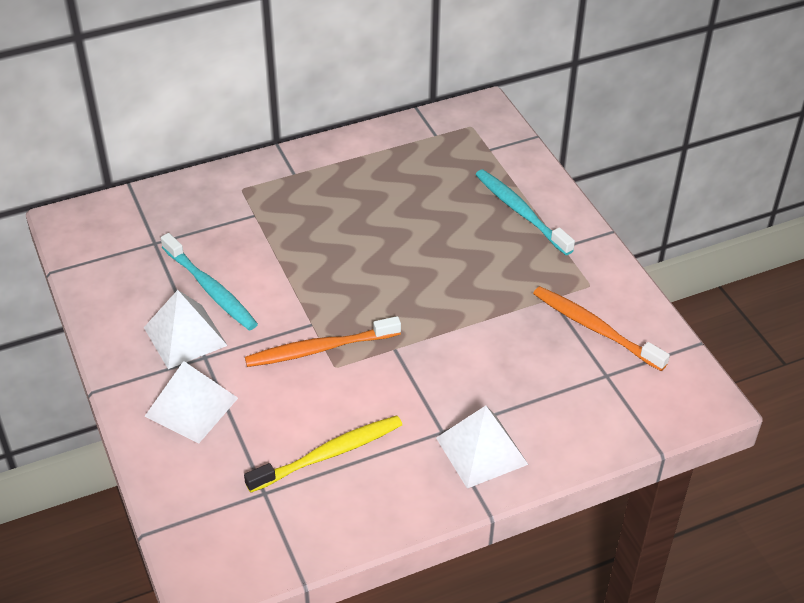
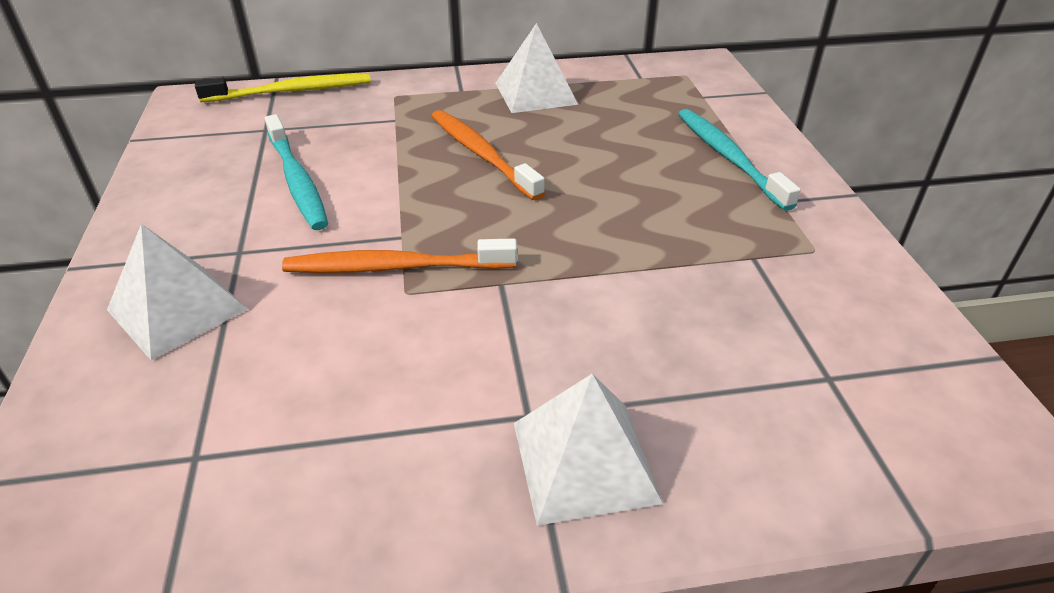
camera: 15 degrees right, 5 degrees down
white pyramid [144,290,228,369] -> white pyramid moved to [496,23,578,113]
yellow toothbrush [244,415,402,493] -> yellow toothbrush moved to [195,74,371,102]
orange toothbrush [533,286,670,371] -> orange toothbrush moved to [432,110,545,200]

